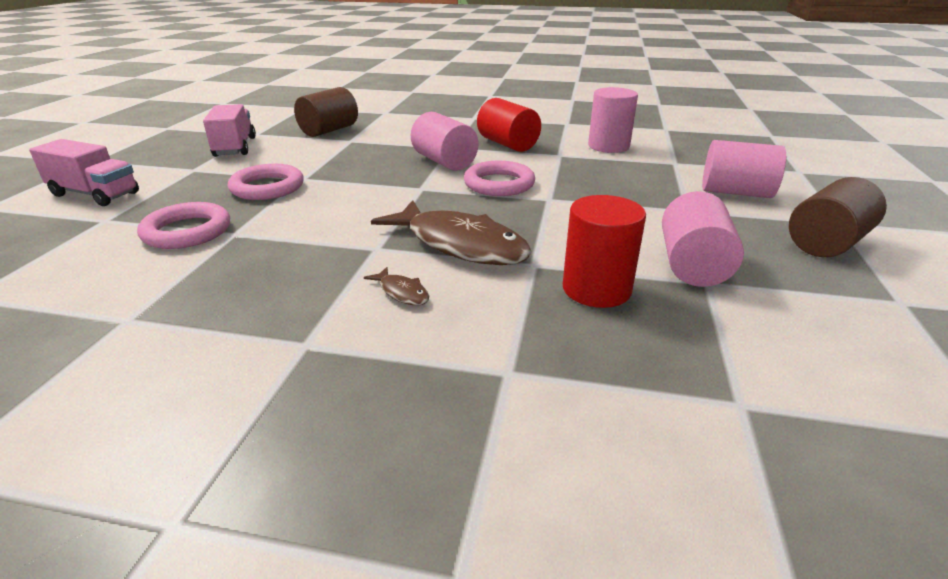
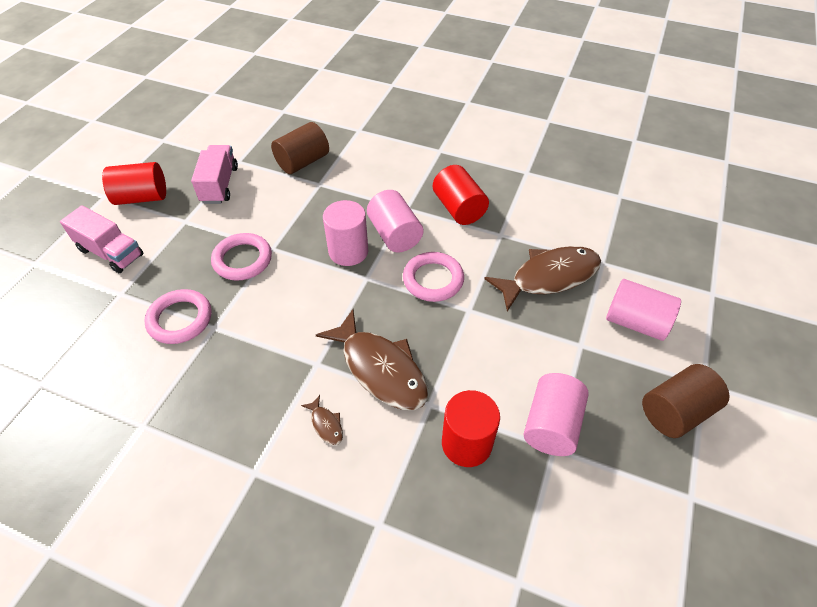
camera: 10 degrees right, 20 degrees up
pink cylinder [588,87,638,153] -> pink cylinder moved to [323,200,368,266]
none -> red cylinder [102,162,166,205]
none -> brown fish [484,246,601,312]

